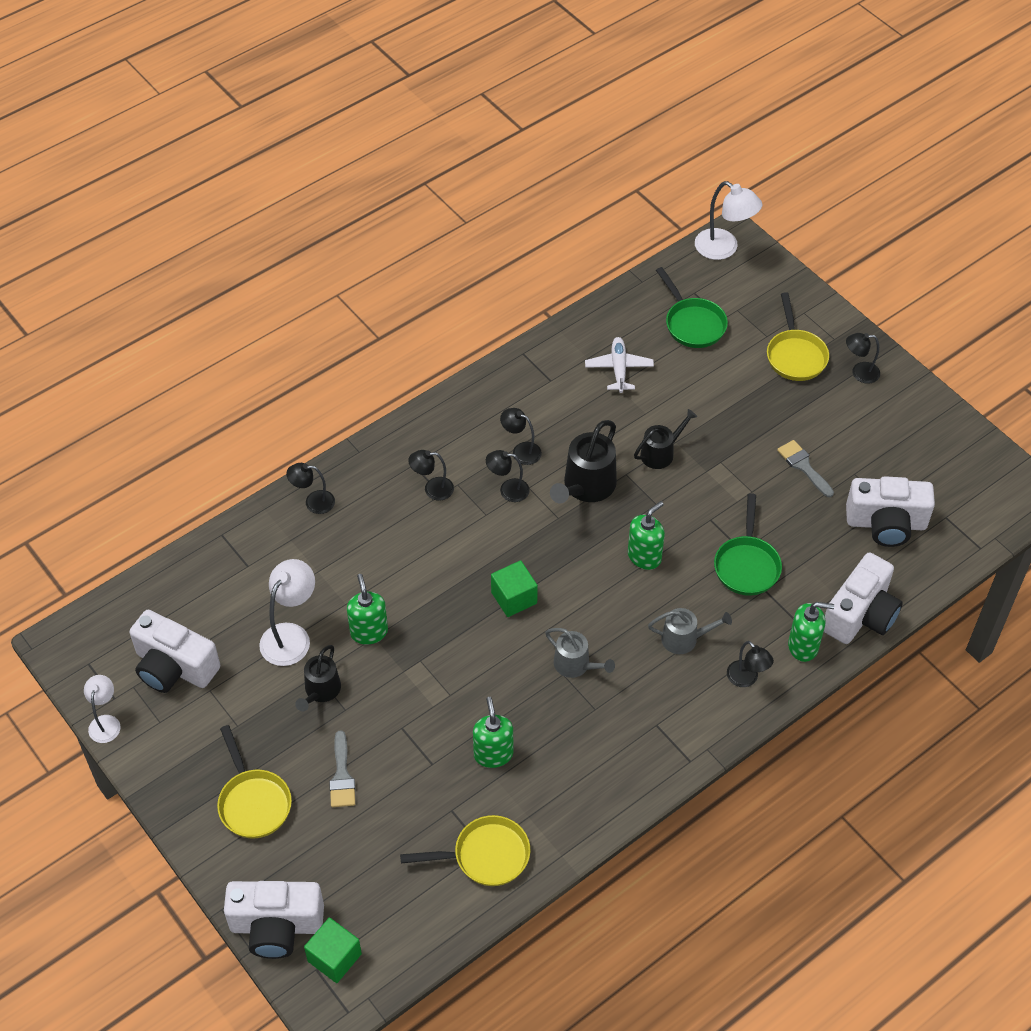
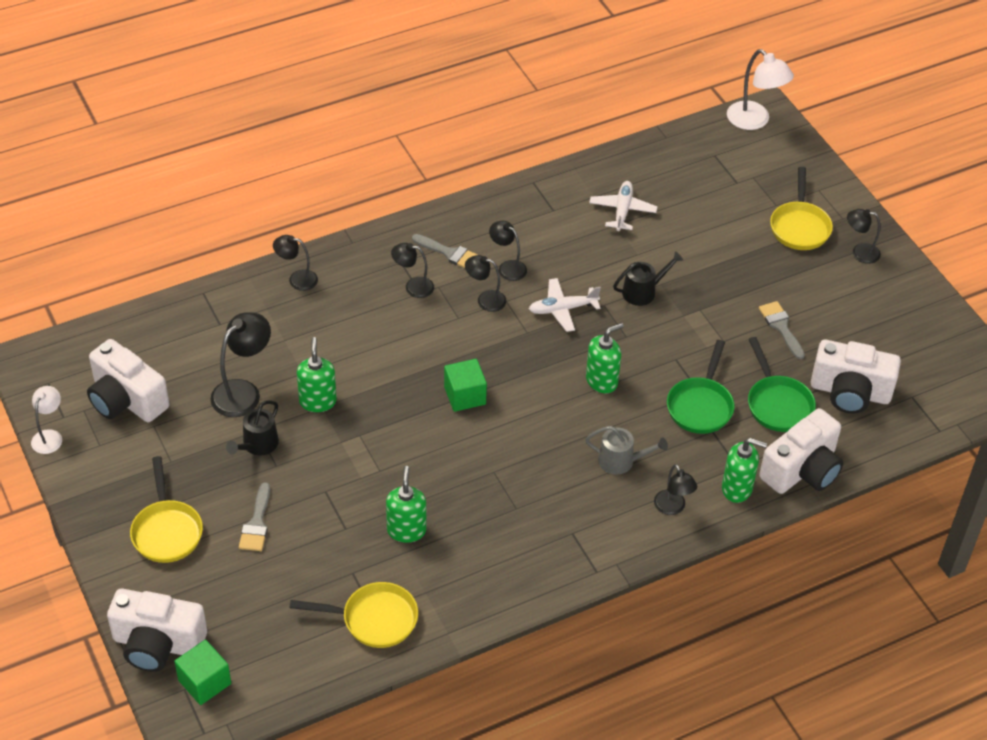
camera: 10 degrees right, 5 degrees down
white lamp [259,559,315,666] -> black lamp [210,312,271,417]
grey watering can [545,628,615,678] -> none
black watering can [550,420,617,503] -> white plane [529,278,601,332]
green pan [656,267,728,348] -> green pan moved to [748,337,816,432]
none -> grey brush [412,234,478,268]

